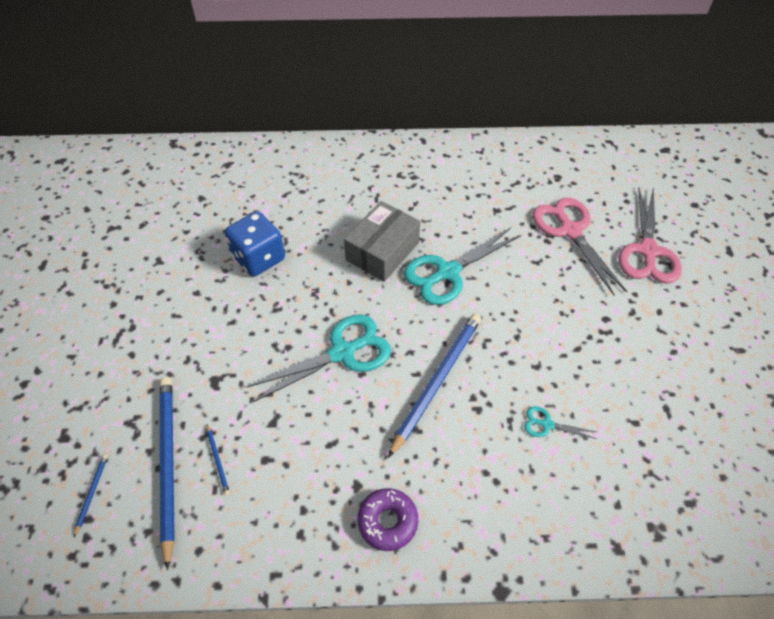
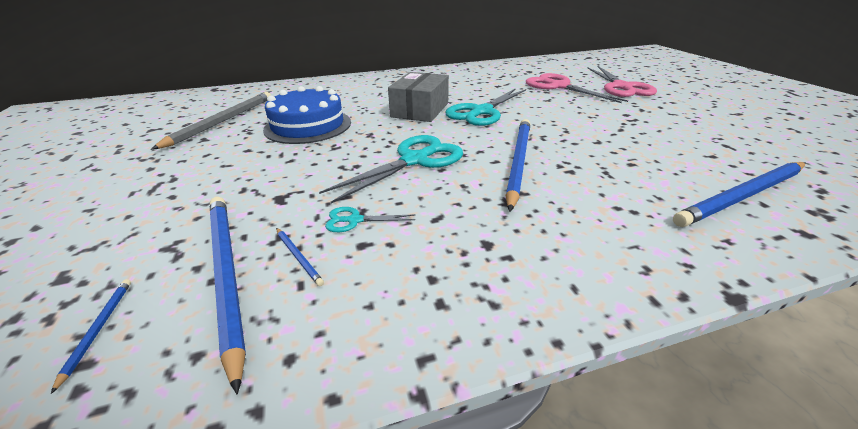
camera: 15 degrees left, 20 degrees down
blue dice [225,211,285,277] -> blue cake [263,86,351,144]
purple donut [357,488,418,551] -> none
turquoise scissors [524,406,597,439] -> turquoise scissors moved to [325,207,415,232]
none -> grey pencil [151,92,271,150]
none -> blue pencil [673,162,806,227]

